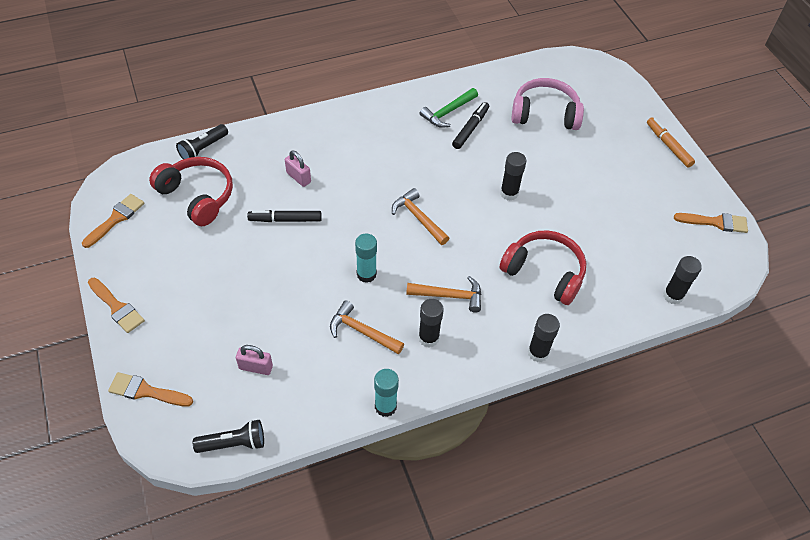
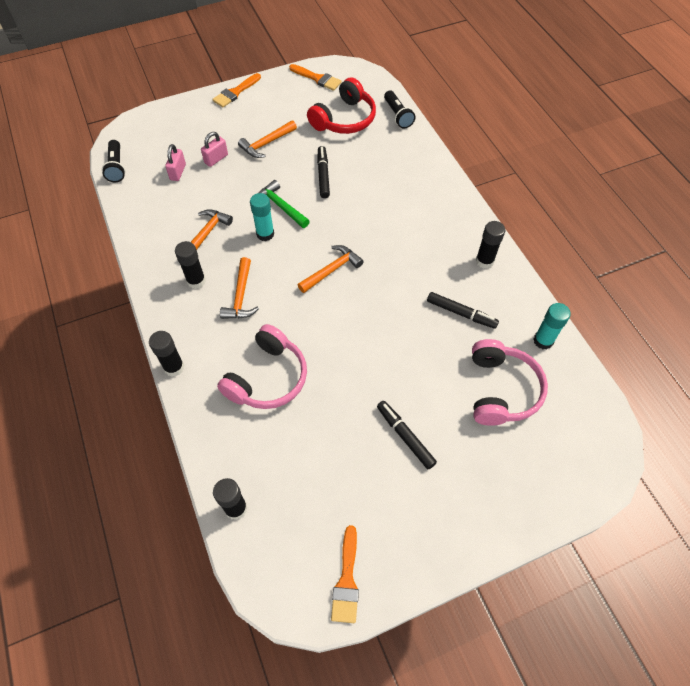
camera: 90 degrees right, 5 degrees up
orange brush [108,372,193,407] -> none
black flashlight [176,124,228,159] -> black flashlight turned 150 degrees counterclockwise [384,90,416,129]
pink padlock [285,150,311,187] -> pink padlock moved to [201,132,228,167]
turquoise glue stick [374,369,399,417] -> turquoise glue stick moved to [533,303,571,350]
green hammer [420,88,478,128] -> green hammer moved to [259,180,310,228]
red headphones [499,230,586,305] -> pink headphones [217,324,307,409]
black glue stick [500,152,527,201] -> black glue stick moved to [476,221,505,269]
orange marker [647,117,695,168] -> none
none -> orange hammer [238,120,297,158]
none -> black marker [377,401,437,469]

